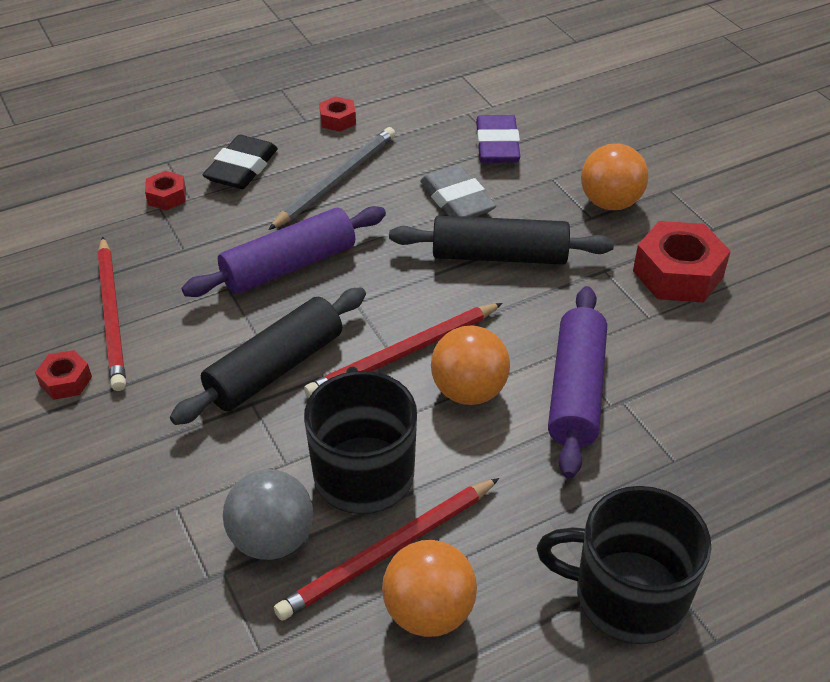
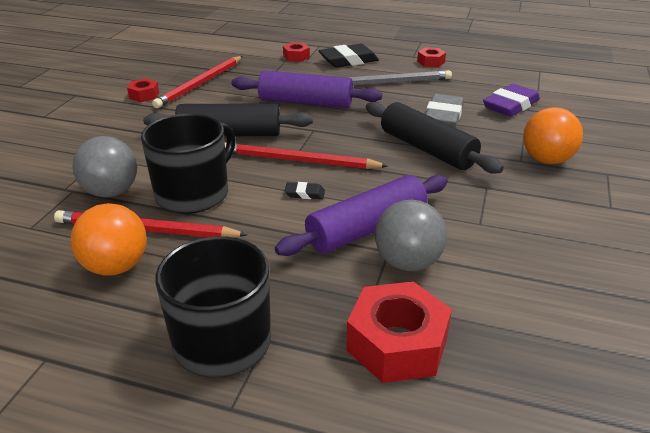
camera: 45 degrees right, 10 degrees down
orange ball [431,325,510,405] -> black eraser [285,182,325,199]
red nut [633,221,731,302] -> red nut moved to [346,281,452,383]
none -> grey ball [375,200,447,271]

